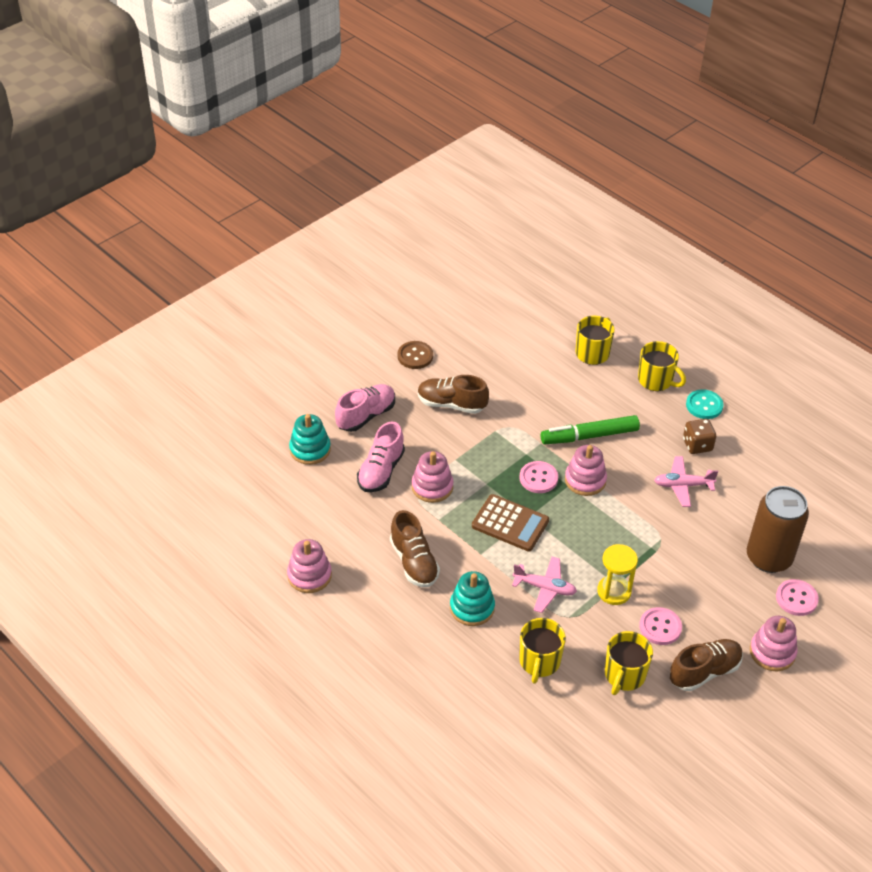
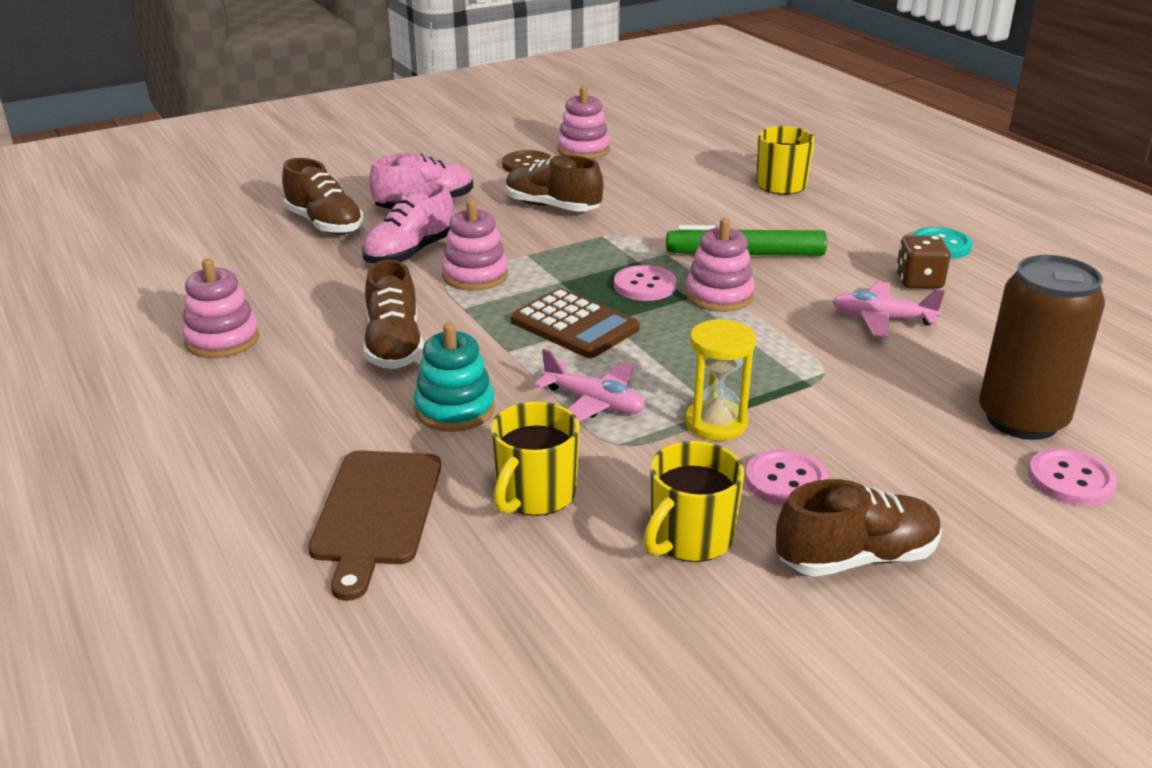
camera: 15 degrees right, 15 degrees down
turquoise stacking toy [289,414,331,465] -> brown shoe [282,158,363,235]
yellow mug [638,341,686,391] -> none
pink stacking toy [750,616,797,671] -> pink stacking toy moved to [557,86,610,159]
none -> brown cutting board [308,450,441,601]

